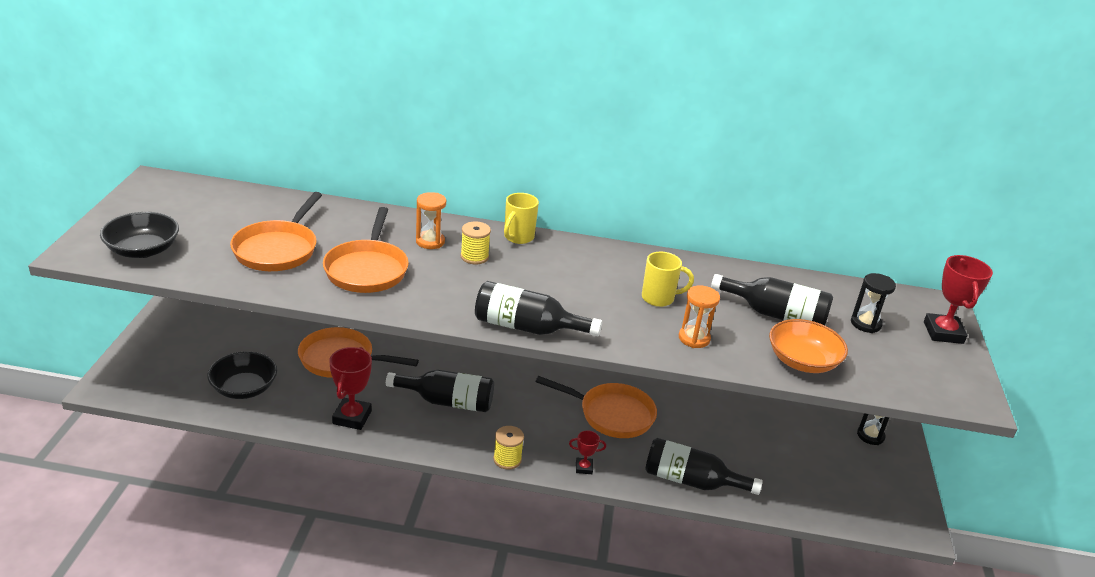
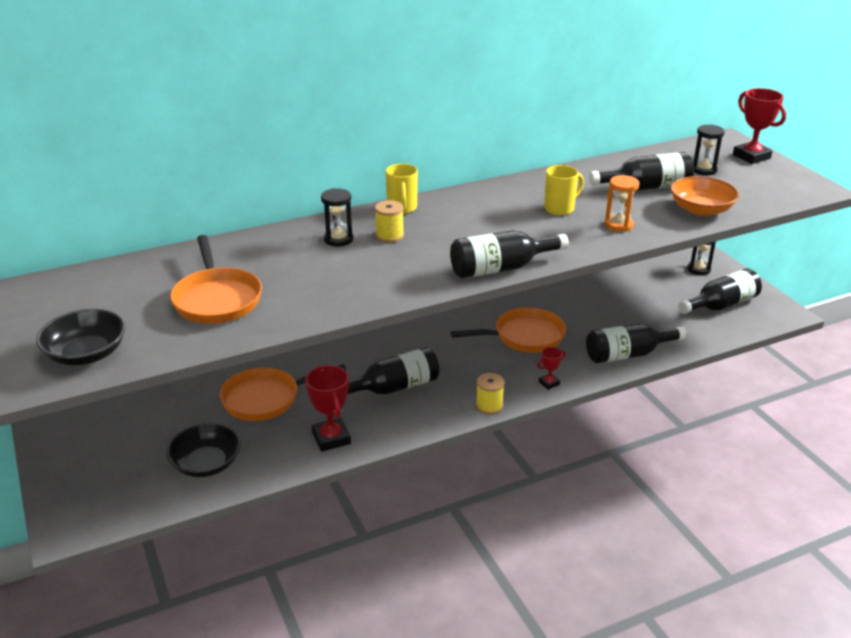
camera: 30 degrees left, 0 degrees up
orange pan [323,207,409,293] -> none
orange hourglass [416,192,446,249] -> black hourglass [321,188,353,246]
none -> black bottle [678,268,762,314]

